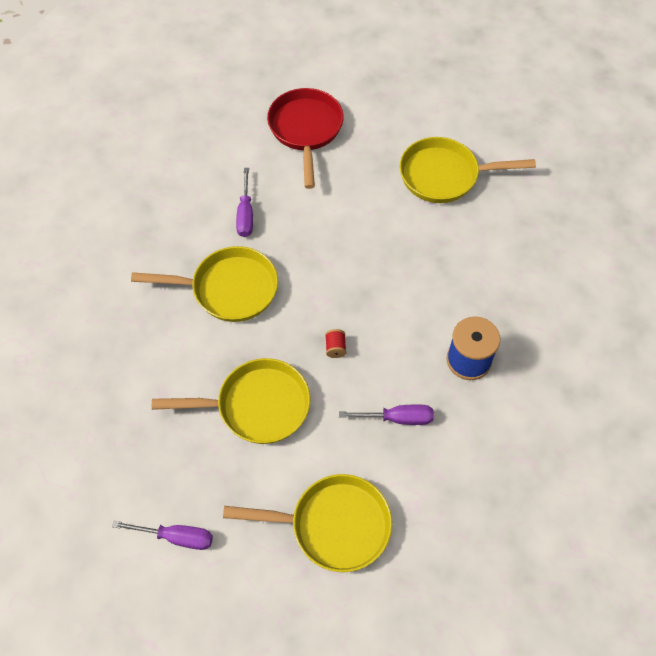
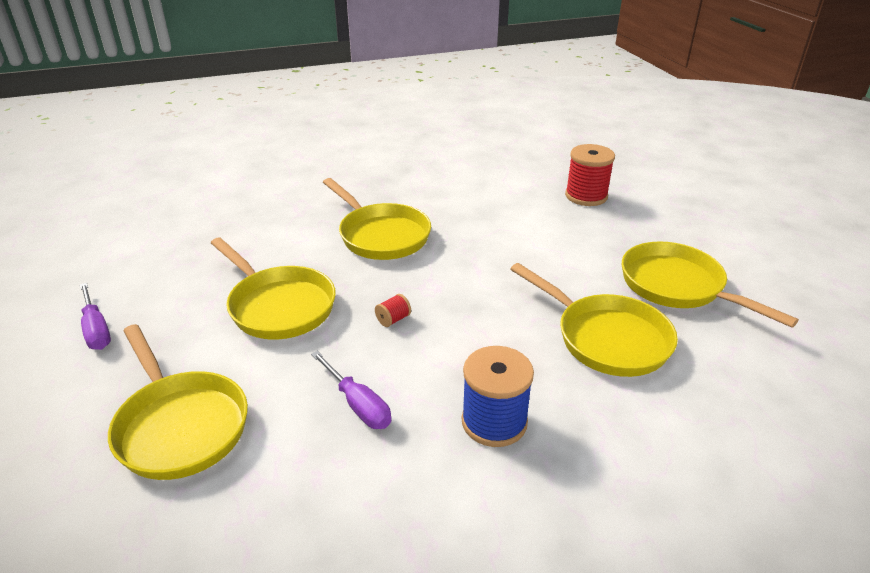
camera: 50 degrees right, 25 degrees down
purple screwdriver [236,168,253,237] -> none
red pan [267,88,344,189] -> red spool [565,144,615,206]
none -> yellow pan [511,263,678,377]

